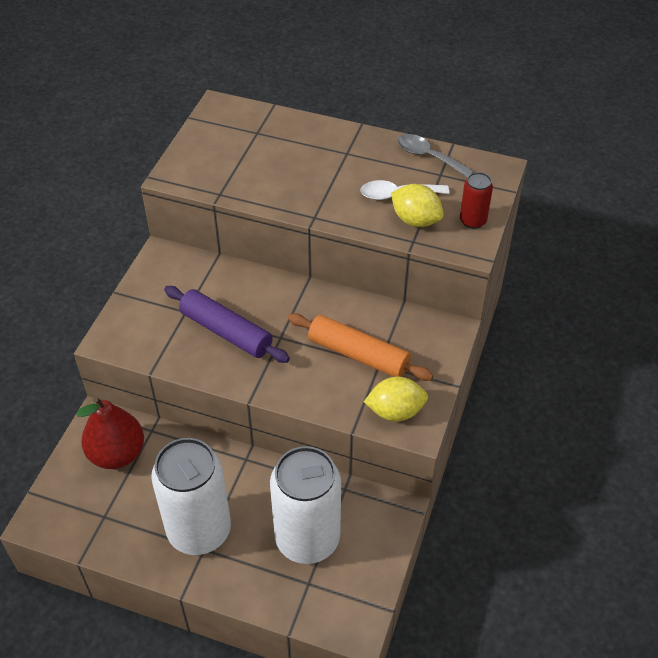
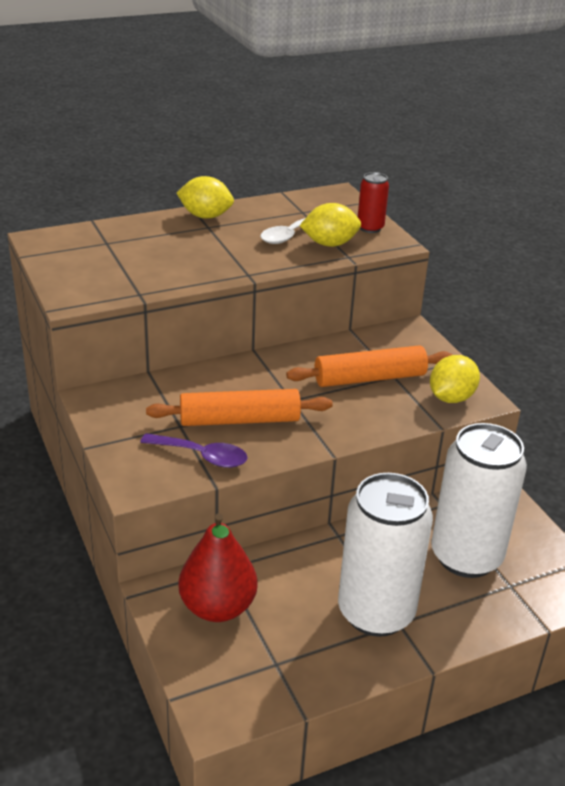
camera: 45 degrees left, 15 degrees down
purple rolling pin [164,286,290,363] -> orange rolling pin [146,389,333,426]
grey spoon [397,134,474,177] -> none
none -> purple spoon [140,433,248,468]
none -> yellow lemon [177,176,234,218]

